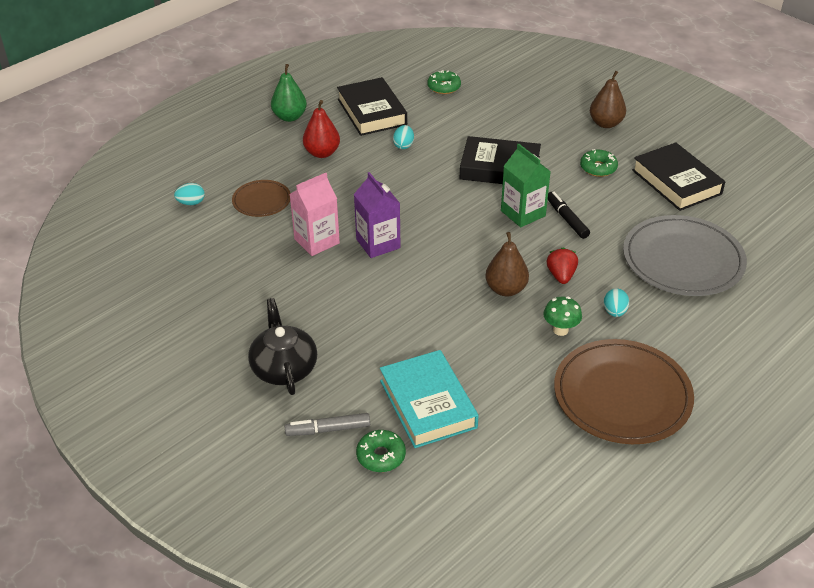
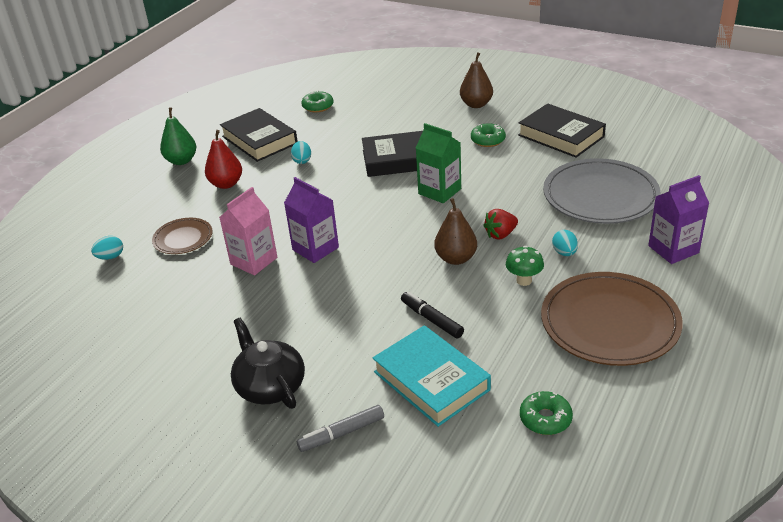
camera: 15 degrees left, 5 degrees down
green donut [356,430,406,472] -> green donut moved to [520,391,573,435]
red strawberry [547,247,578,284] -> red strawberry turned 105 degrees counterclockwise [483,209,518,240]
black marker [548,192,590,239] -> black marker moved to [401,292,464,338]
none -> purple carton [648,175,709,264]

